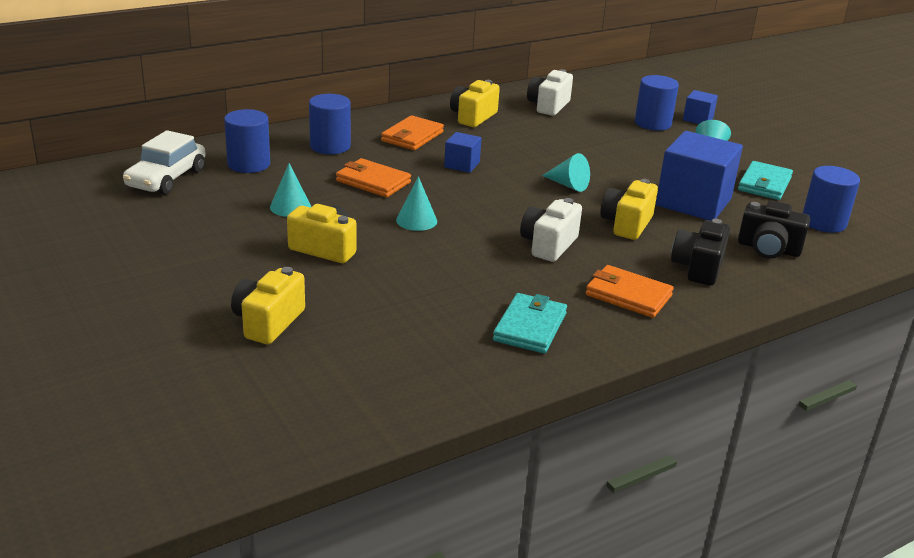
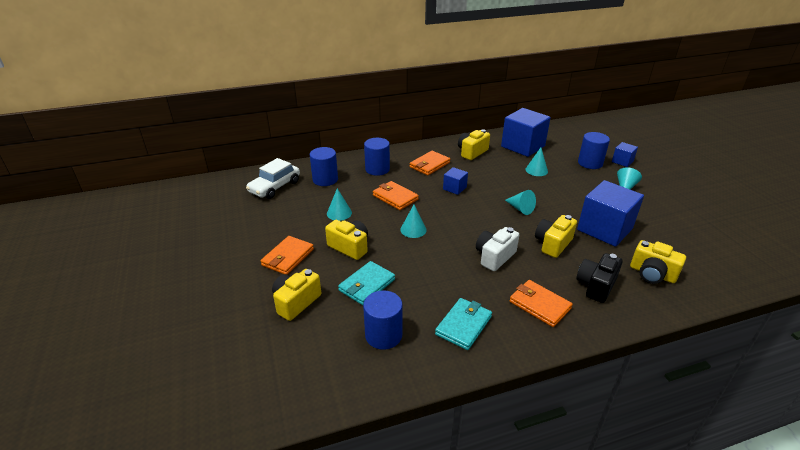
camera: 15 degrees right, 5 degrees up
white camera [527,69,573,116] -> blue cube [501,108,551,157]
turquoise wallet [738,161,793,200] -> turquoise wallet moved to [338,261,395,305]
black camera [738,201,810,259] -> yellow camera [630,240,686,284]
blue cylinder [803,166,860,233] -> blue cylinder moved to [363,290,403,350]
none -> orange wallet [260,236,314,275]
none -> turquoise cone [525,148,548,176]

